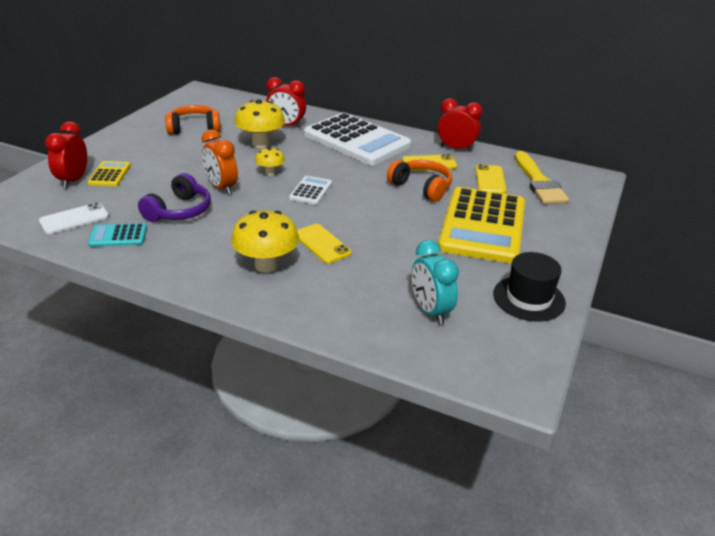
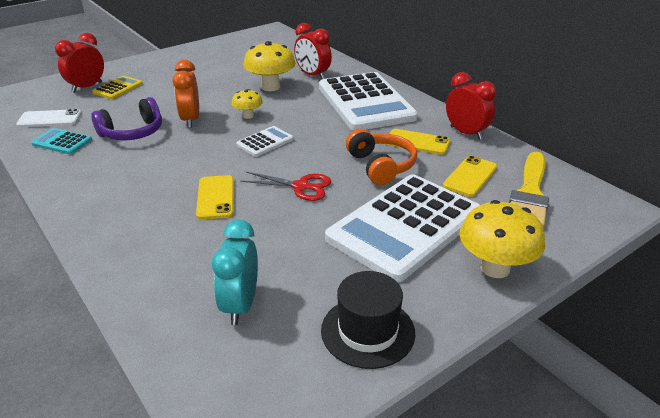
camera: 30 degrees right, 0 degrees up
orange headphones [165,105,220,135] -> none
yellow mushroom [231,211,299,273] -> yellow mushroom moved to [459,200,545,278]
yellow calculator [438,187,525,264] -> white calculator [325,174,480,283]
none -> red scissors [241,172,331,201]

